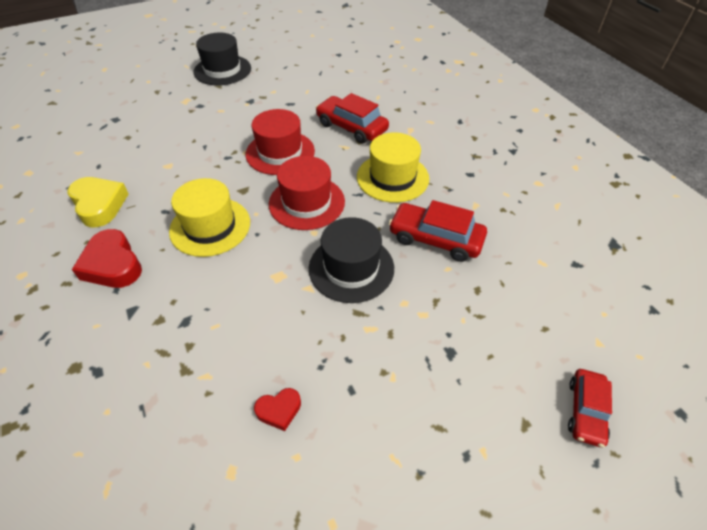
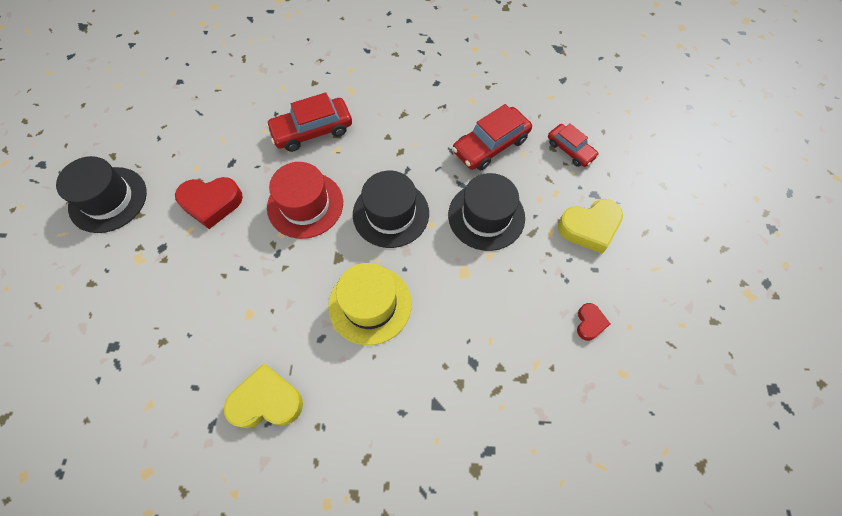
camera: 60 degrees left, 15 degrees up
red heart [72,229,142,288] -> red heart moved to [175,177,243,229]
red hat [269,156,345,230] -> black hat [353,171,429,248]
yellow hat [357,132,429,203] -> none
red car [568,369,612,447] -> red car moved to [548,124,599,167]
none -> yellow heart [558,199,623,254]

